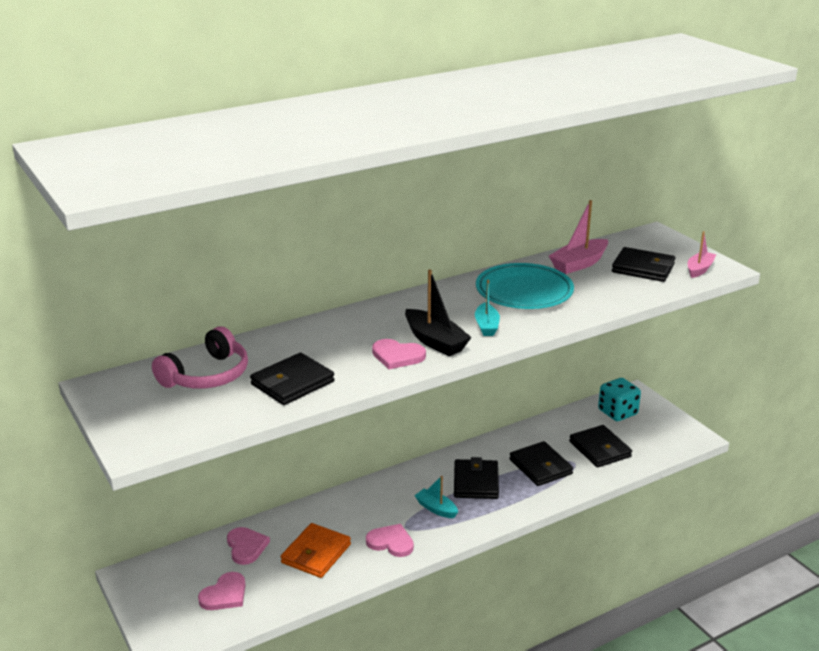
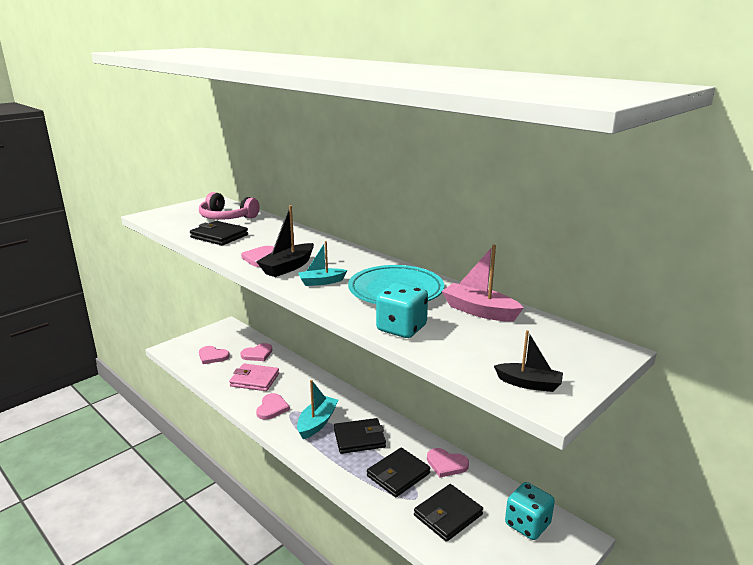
camera: 75 degrees right, 5 degrees down
orange wallet [281,523,351,578] -> pink wallet [229,364,279,391]
turquoise boat [414,476,458,518] -> turquoise boat [297,380,338,439], size x1.53
black wallet [612,247,675,282] -> none
pink boat [688,231,716,278] -> black boat [494,330,563,392]
none -> turquoise dice [376,283,428,338]
none -> pink heart [427,448,469,477]

